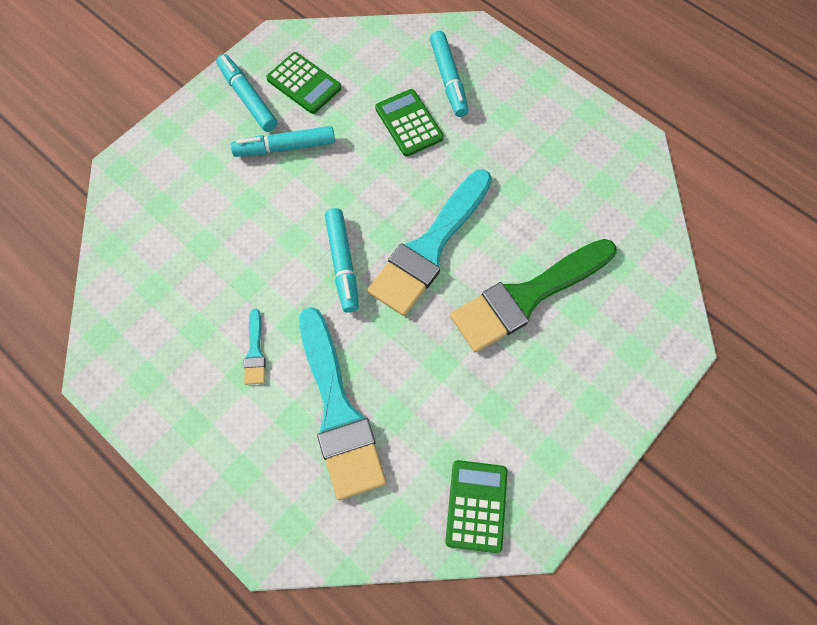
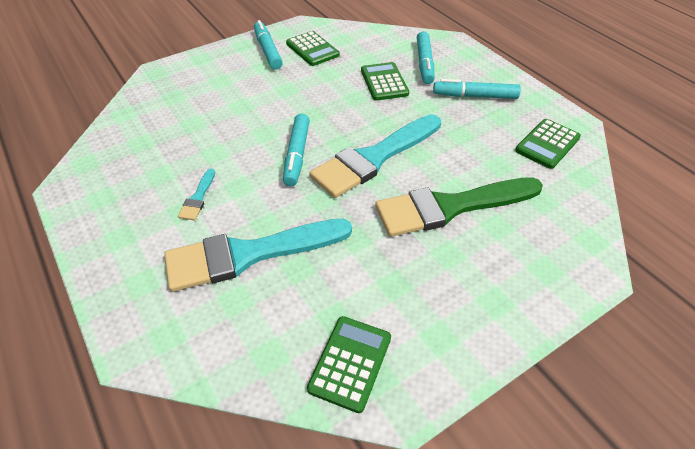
camera: 15 degrees right, 20 degrees down
turquoise marker [231,126,335,157] -> turquoise marker moved to [433,79,521,99]
turquoise brush [299,307,386,500] -> turquoise brush turned 75 degrees clockwise [164,219,352,292]
none -> green calculator [515,119,581,169]

